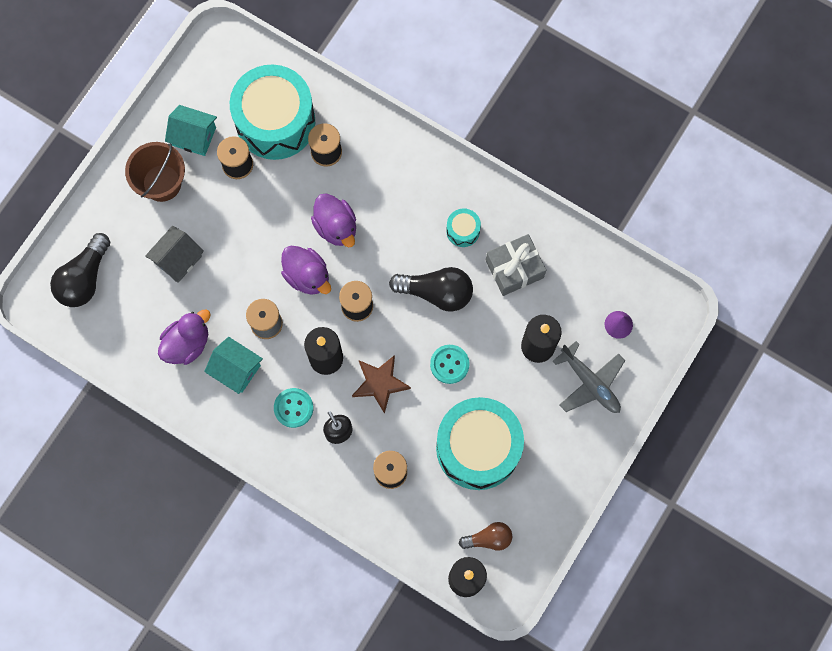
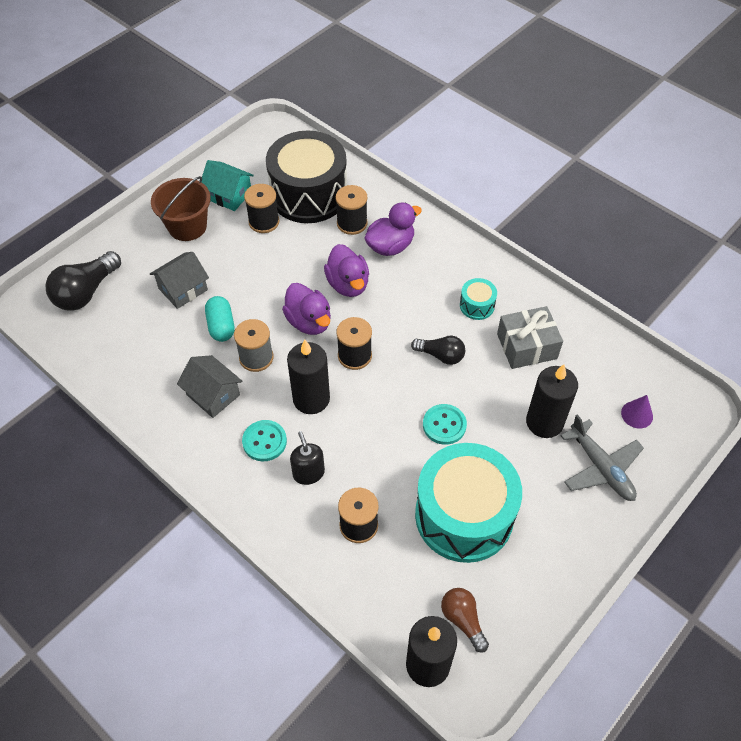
camera: 10 degrees right, 20 degrees down
purple duck [158,309,211,365] -> purple duck moved to [364,202,422,256]
turquoise house [204,337,263,394] -> grey house [177,355,242,418]
turquoise drum [230,65,315,160] -> black drum [266,130,347,223]
brown star [352,355,411,414] -> none
black light bulb [389,267,473,312] -> black light bulb [411,335,465,365], size x0.61
brown light bulb [459,522,512,551] -> brown light bulb turned 120 degrees counterclockwise [441,588,489,653]
none -> turquoise capsule [205,296,234,342]

